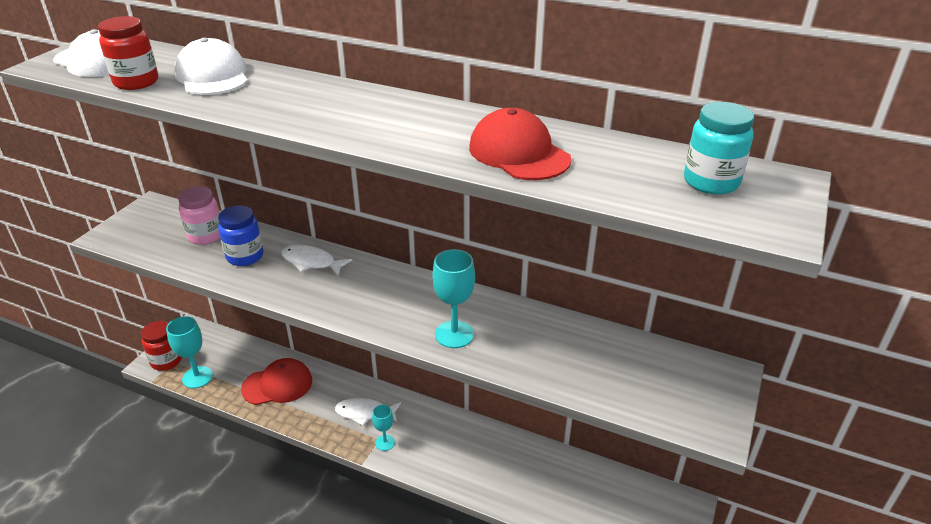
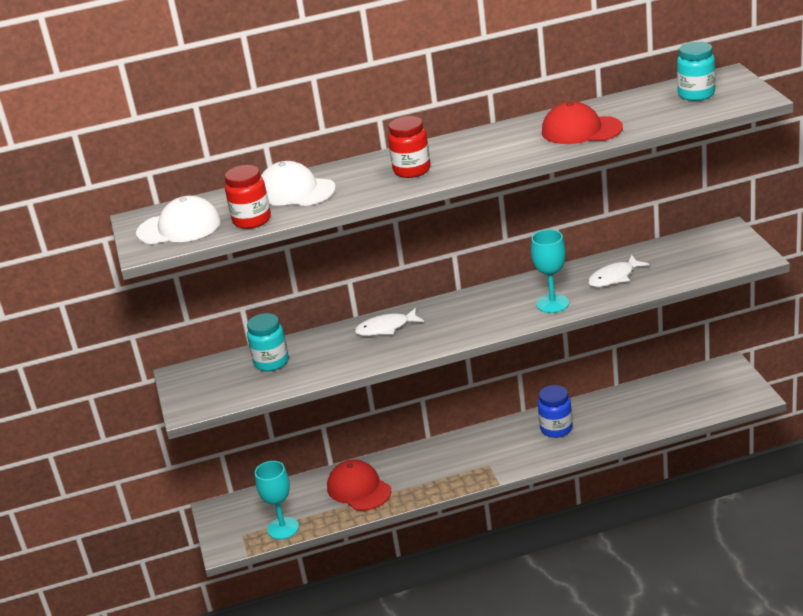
camera: 35 degrees left, 5 degrees down
red jar [141,321,182,371] -> red jar moved to [388,116,430,178]
pink jar [178,186,220,245] -> turquoise jar [247,313,289,371]
blue jar [218,205,263,266] -> blue jar moved to [538,385,573,438]
red cap [241,358,312,405] -> red cap turned 75 degrees counterclockwise [327,460,392,511]
white fish [335,398,401,426] -> white fish moved to [588,255,649,287]
turquoise goblet [372,405,395,451] -> none

